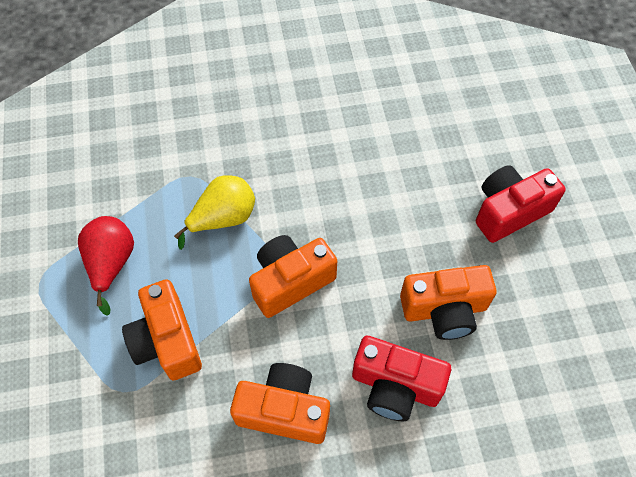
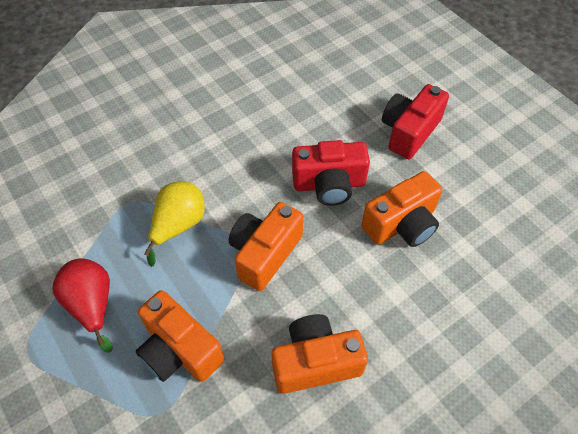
camera: 25 degrees left, 5 degrees down
red camera [352,336,451,421] -> red camera moved to [292,140,370,206]

